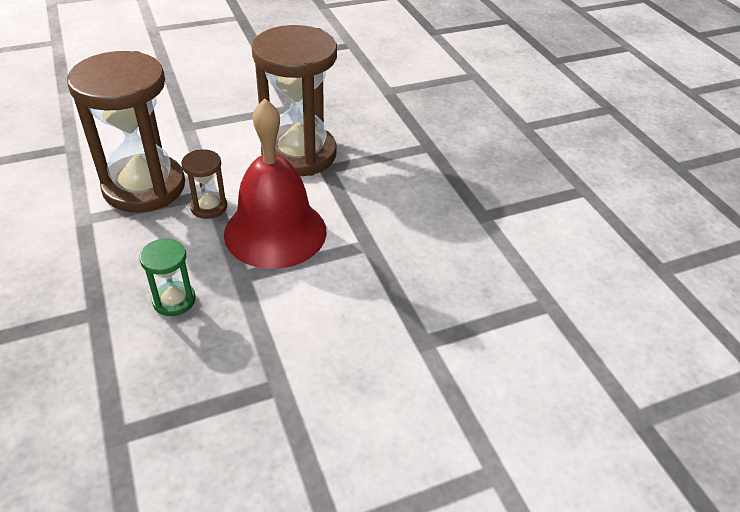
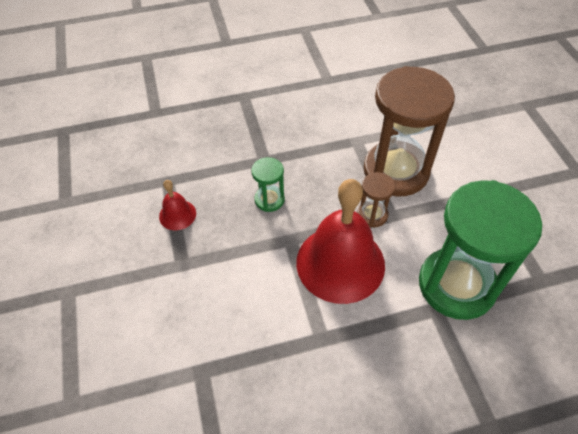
camera: 100 degrees right, 10 degrees up
brown hourglass [252,25,337,176] -> green hourglass [419,180,542,320]
none -> red bell [159,180,196,230]

